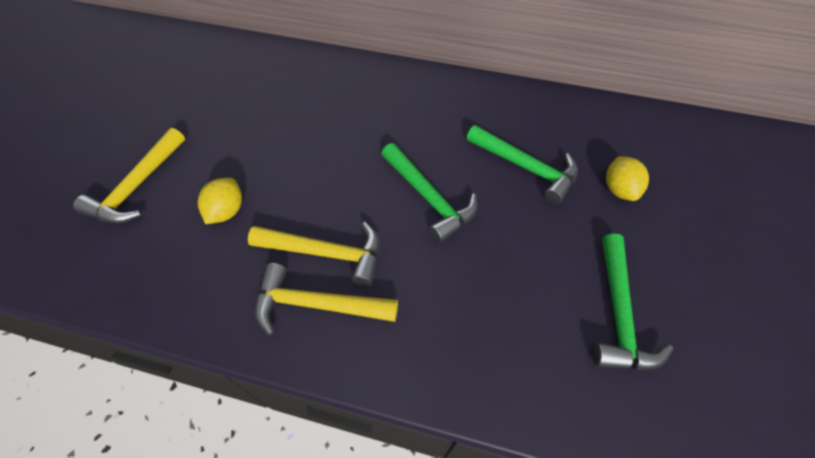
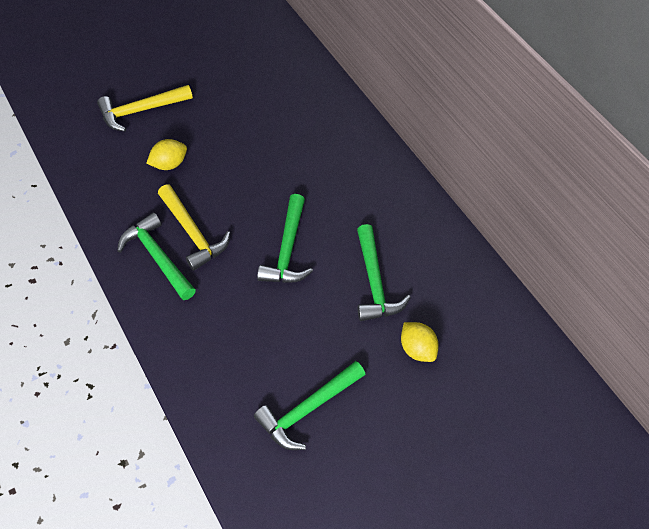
camera: 45 degrees right, 0 degrees up
yellow hammer [255,263,398,336] -> green hammer [117,212,196,300]
yellow lemon [606,156,649,201] -> yellow lemon turned 75 degrees counterclockwise [401,322,439,362]

